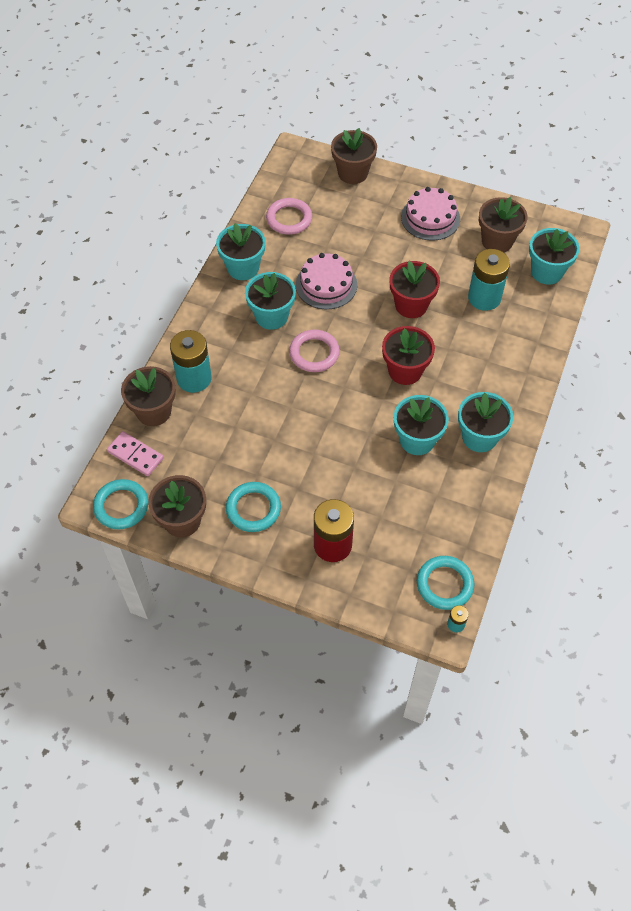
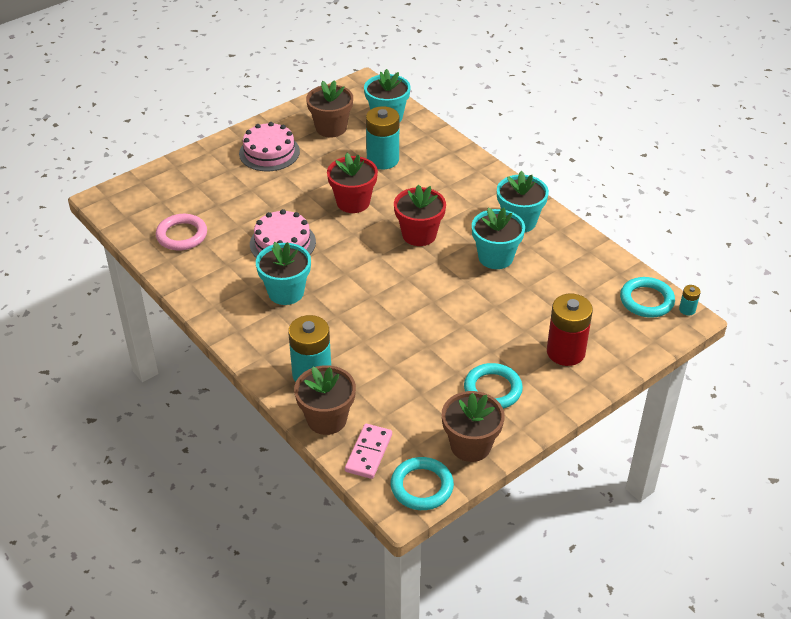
camera: 60 degrees left, 15 degrees down
pink domino [107,431,164,476] -> pink domino turned 45 degrees counterclockwise [345,424,392,479]
turquoise flower pot [216,223,265,280] -> none
pink ring [289,330,340,372] -> none
brown flower pot [331,128,377,184] -> none

